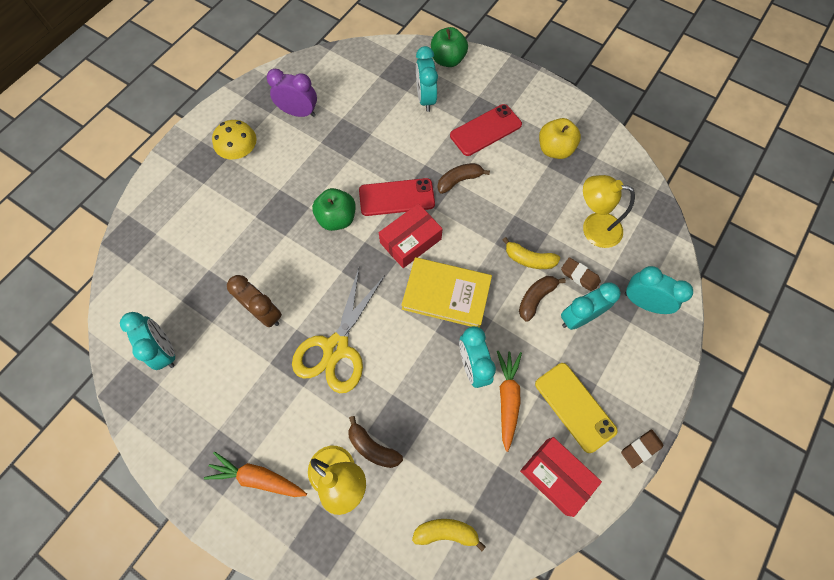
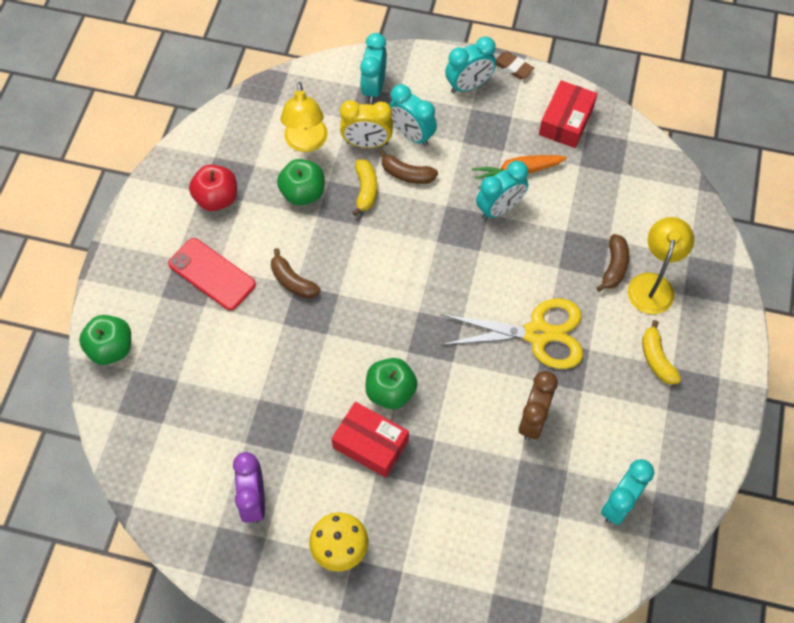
camera: 110 degrees left, 5 degrees down
orange carrot [204,452,307,497] -> none
red phone [359,178,435,216] -> none
red box [379,203,443,268] -> red box moved to [331,402,409,478]
yellow book [401,257,492,328] -> none
yellow banana [412,519,486,551] -> yellow banana moved to [642,320,681,385]
turquoise clock [416,46,438,112] -> turquoise clock moved to [445,36,496,93]
yellow phone [535,363,618,453] -> none
yellow apple [539,118,581,159] -> red apple [189,165,237,211]
brown eraser [561,257,601,291] -> yellow clock [340,100,393,148]
none -> green apple [277,159,324,205]

